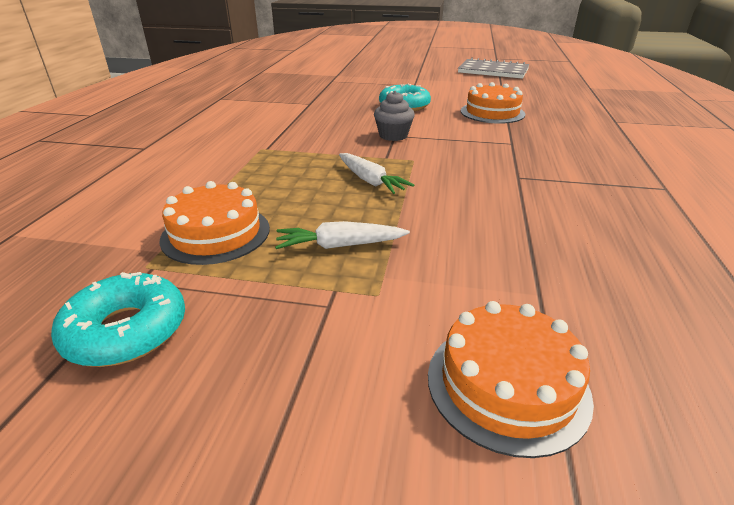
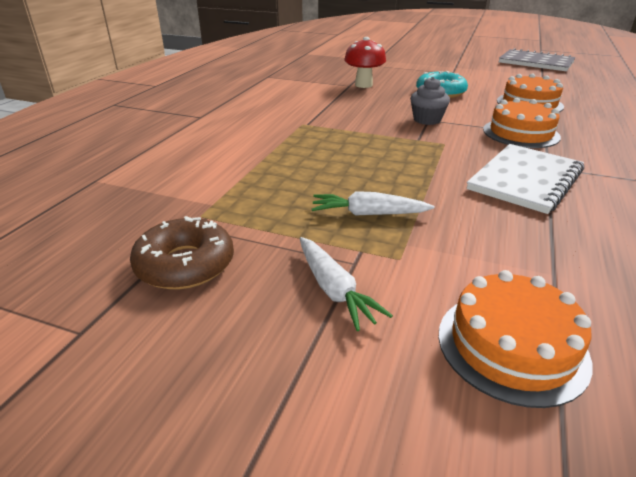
camera: 10 degrees right, 0 degrees up
turquoise donut [51,272,185,367] -> brown donut [130,216,234,289]
orange cake [160,181,270,265] -> orange cake moved to [483,98,561,148]
white carrot [339,153,414,194] -> white carrot moved to [300,237,393,331]
none -> red mushroom [344,37,386,88]
none -> white notebook [467,144,584,214]

